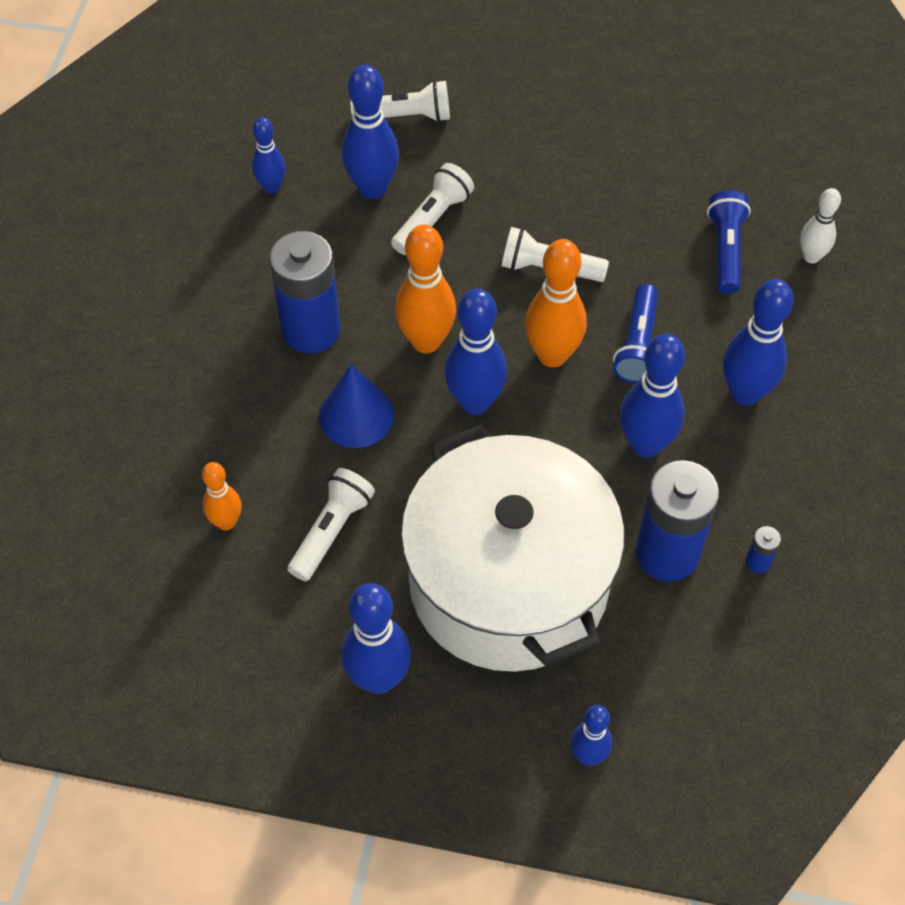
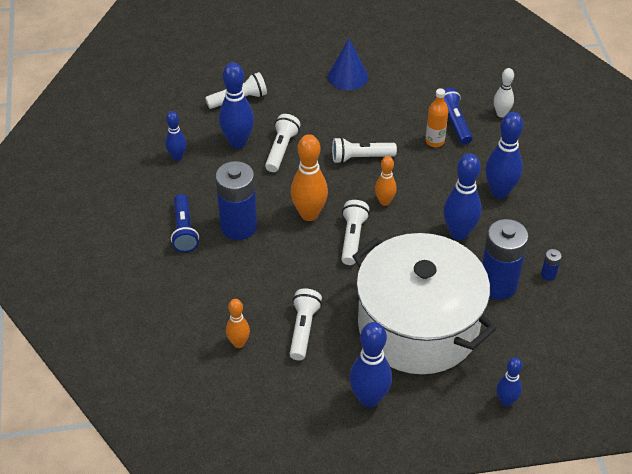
camera: 20 degrees left, 10 degrees down
blue cone [319,364,394,448] -> blue cone moved to [328,38,368,90]
blue bowling pin [444,289,507,415] -> white flashlight [341,200,370,265]
orange bowling pin [525,239,587,367] -> orange bowling pin [375,156,397,206], size x0.59
blue flashlight [613,284,658,384] -> blue flashlight moved to [171,194,199,253]
none -> orange bottle [426,88,448,147]

